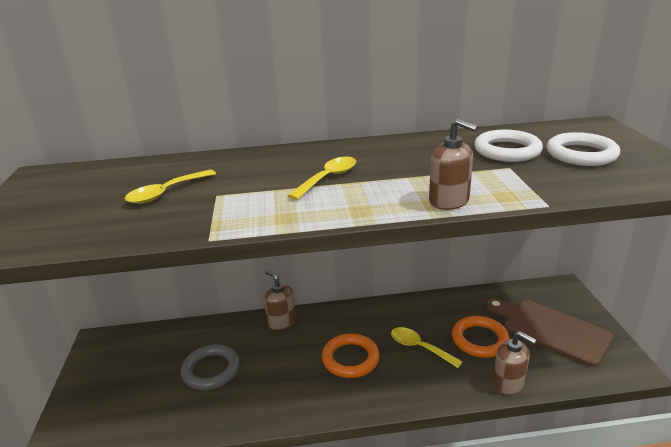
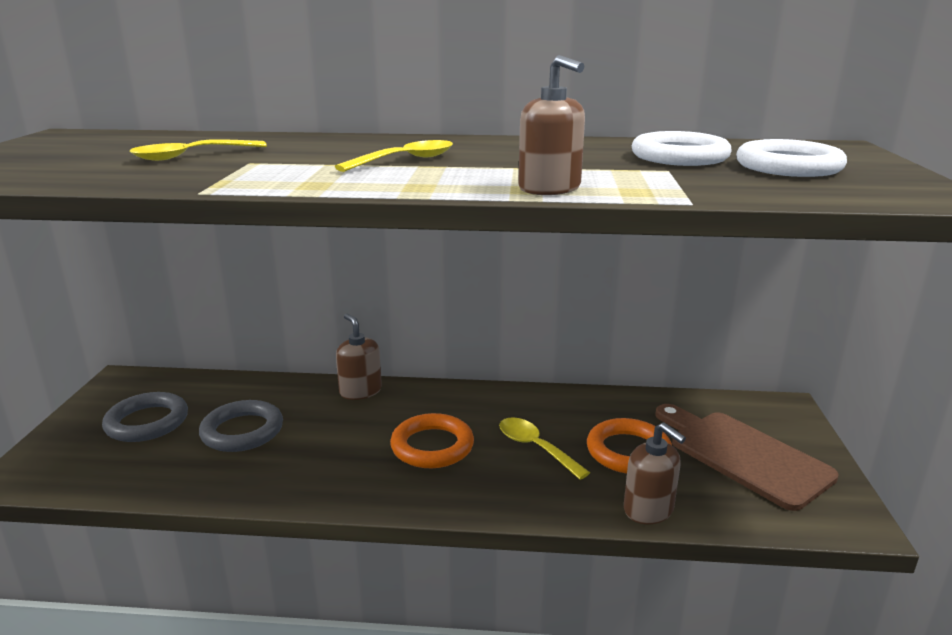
camera: 10 degrees right, 5 degrees down
none -> grey ring [102,392,188,442]

